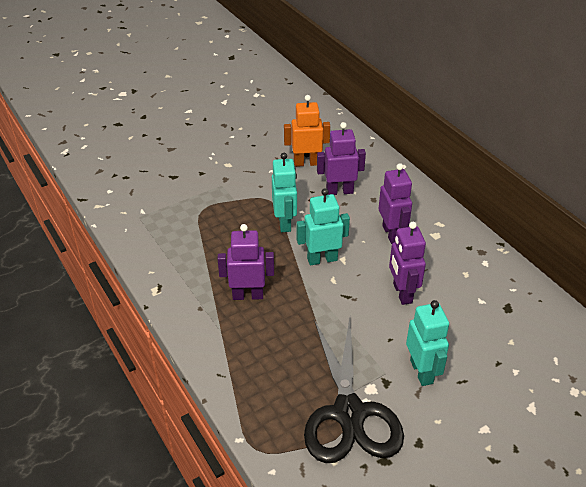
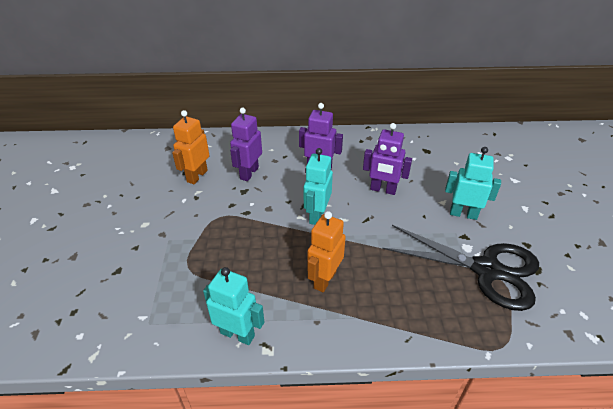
camera: 60 degrees left, 0 degrees up
purple robot [218,224,274,300] -> orange robot [308,211,346,292]
turquoise robot [272,153,297,232] -> turquoise robot moved to [203,267,264,345]

